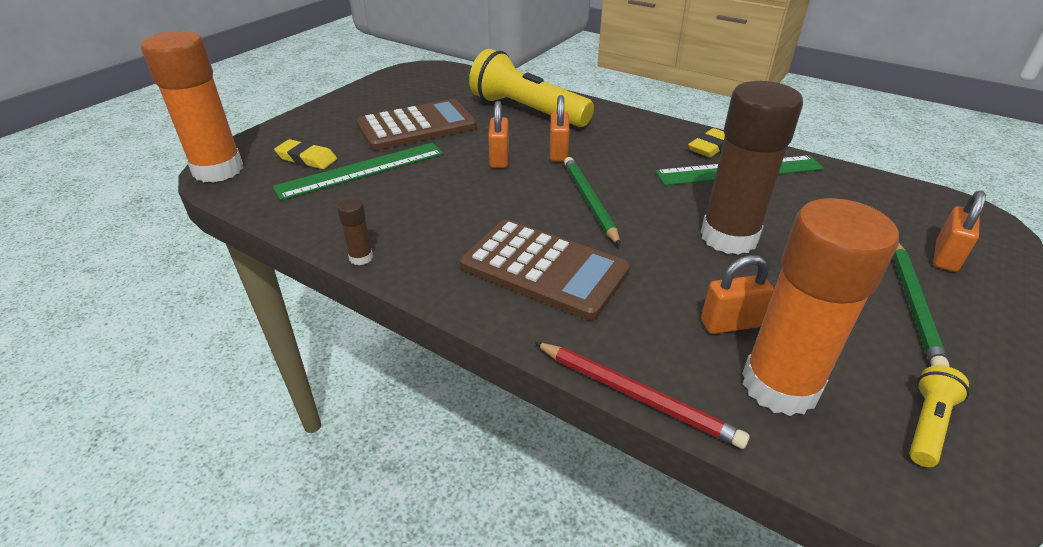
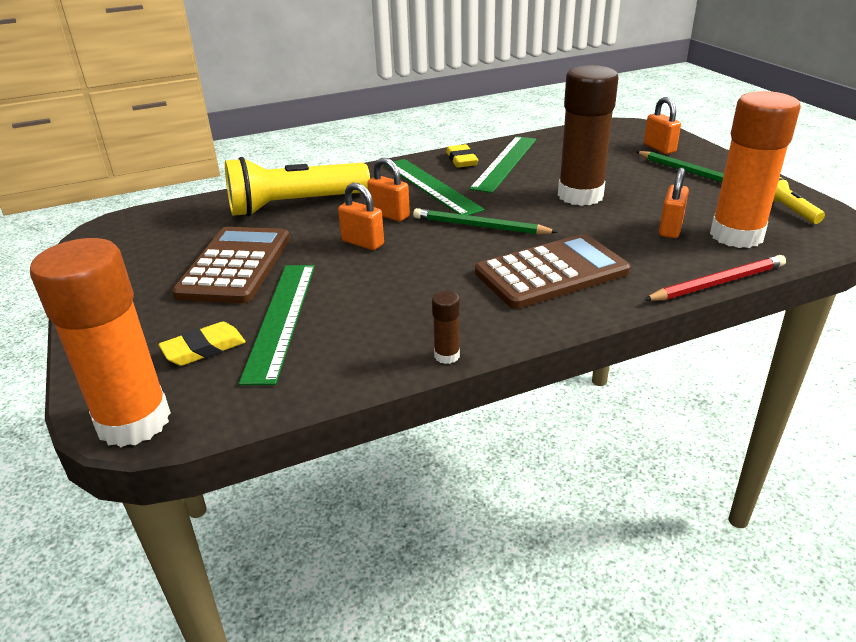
camera: 55 degrees left, 5 degrees down
none -> green ruler [385,159,485,215]

